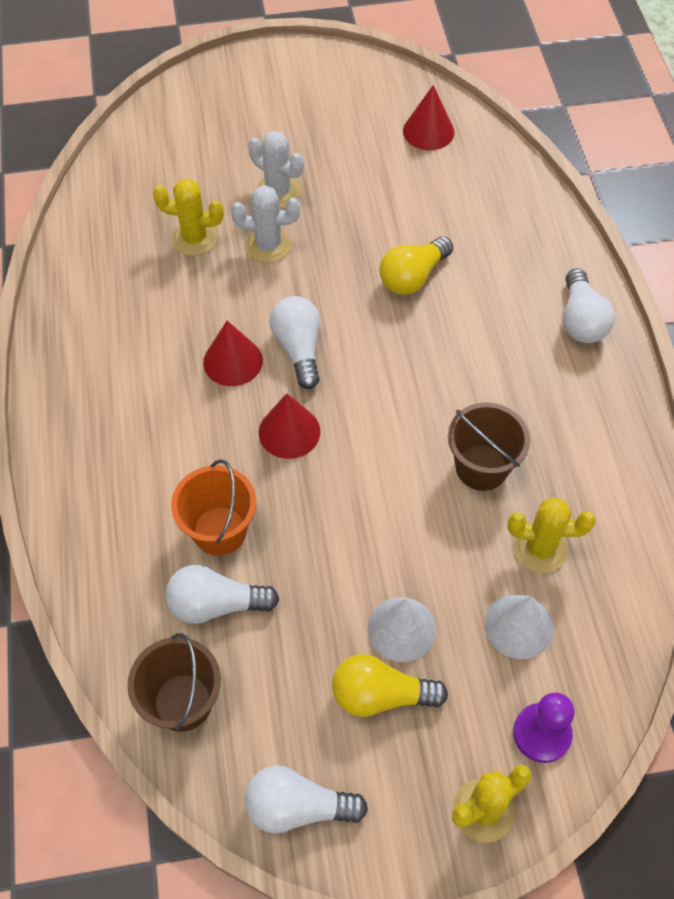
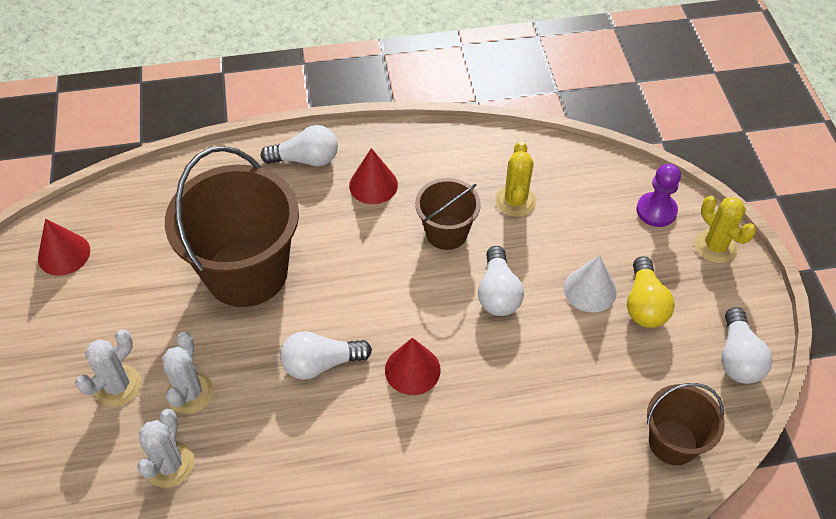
camera: 90 degrees left, 5 degrees down
yellow cactus [153,179,224,256] -> white cactus [137,409,194,488]
white light bulb [166,565,279,624] -> white light bulb moved to [478,246,524,316]
orange bucket [171,459,256,555] -> none
red cone [203,321,263,386] -> red cone moved to [349,148,398,204]
yellow light bulb [379,237,453,295] -> brown bucket [165,146,299,307]
white cone [485,594,553,659] -> none

